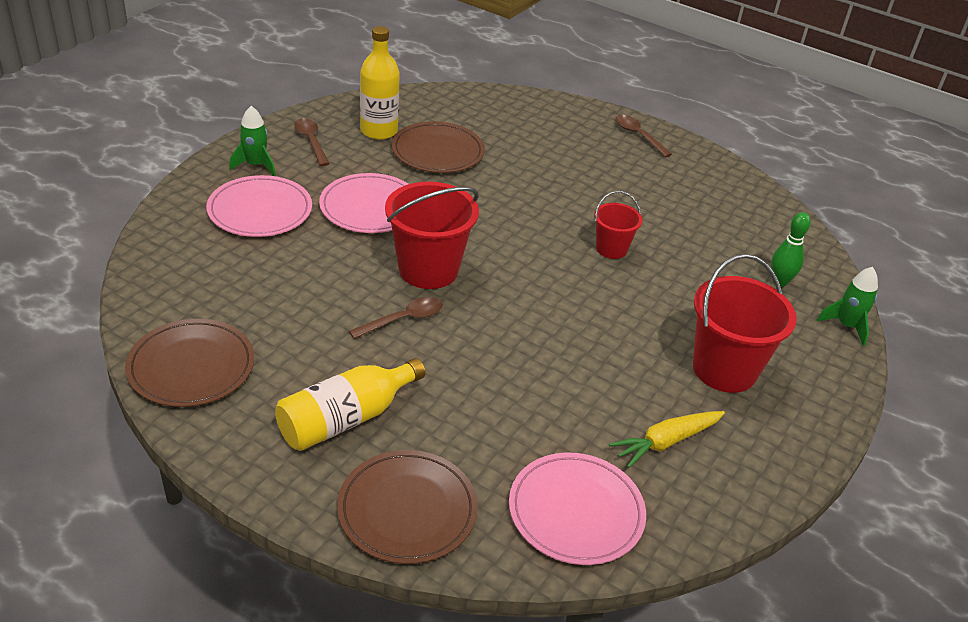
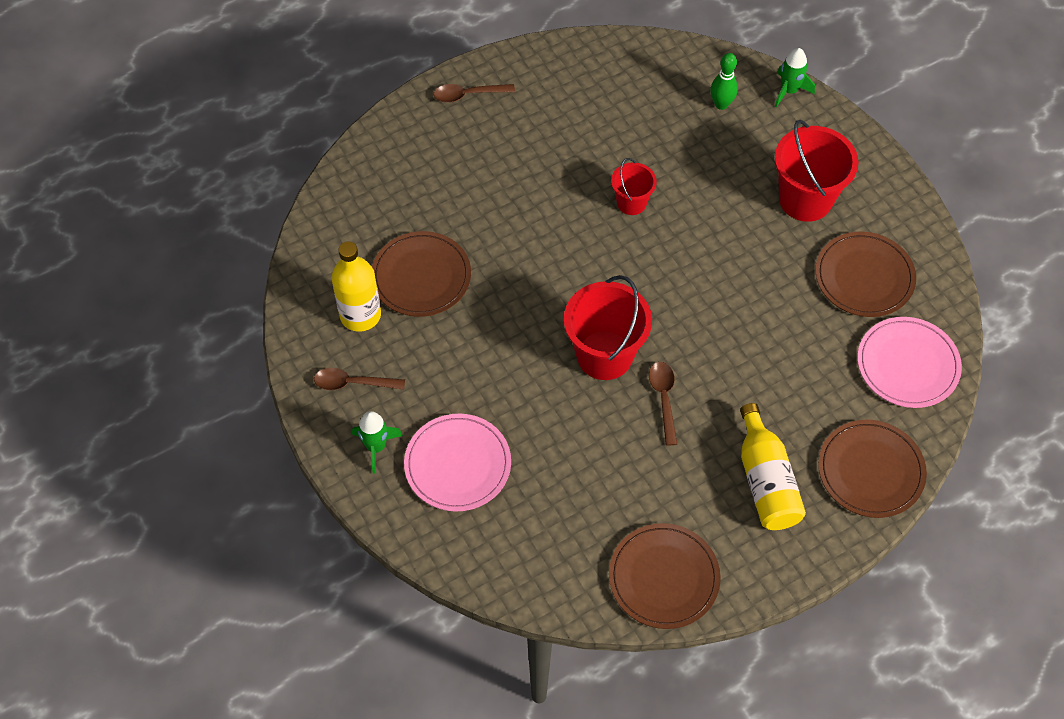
camera: 60 degrees left, 20 degrees up
pink plate [319,173,408,233] -> none
yellow carrot [609,411,725,468] -> brown plate [815,231,916,317]

